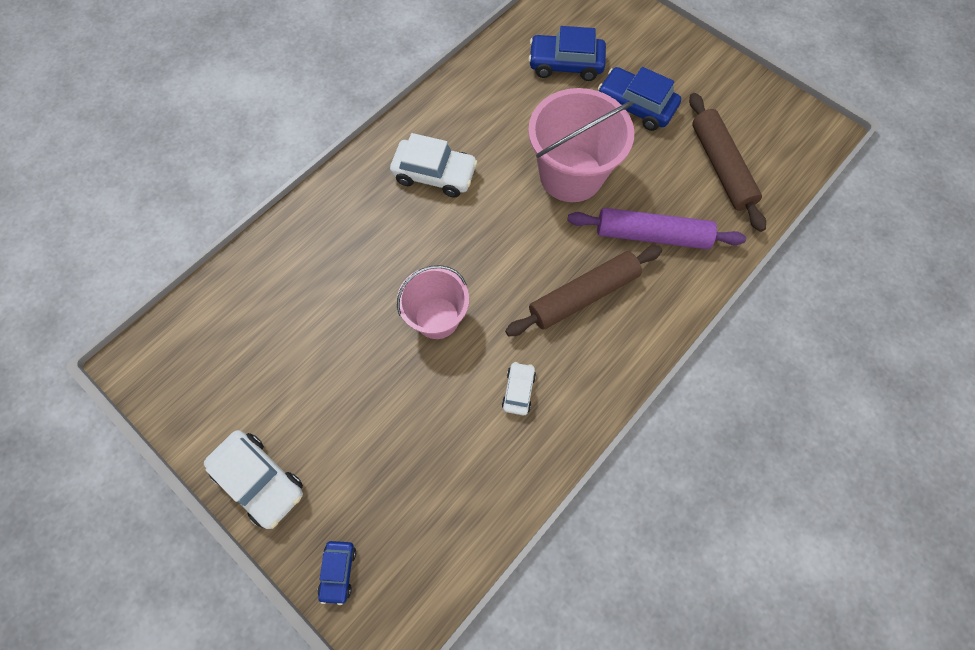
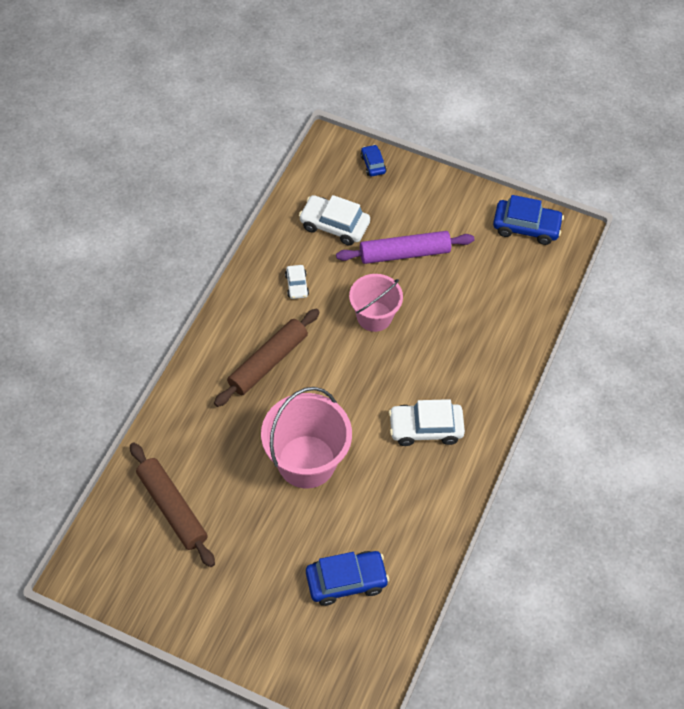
camera: 160 degrees right, 10 degrees down
white car [204,430,303,529] -> white car moved to [299,195,370,246]
purple rolling pin [567,208,746,249] -> purple rolling pin moved to [336,231,474,264]
blue car [598,67,681,131] -> blue car moved to [493,195,564,245]

